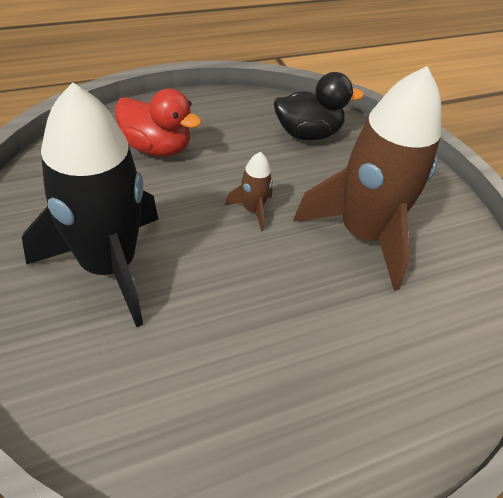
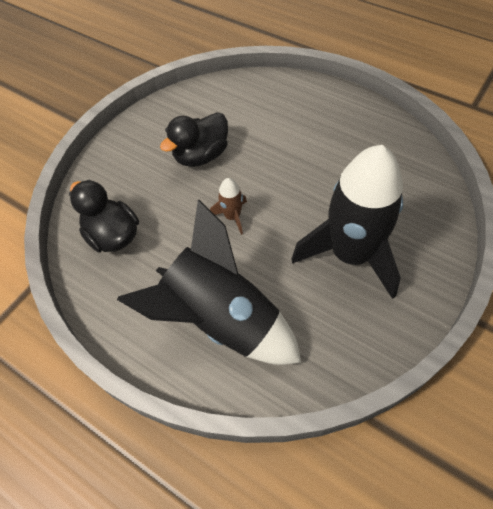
camera: 115 degrees left, 10 degrees up
red duck [115,89,202,157] -> black rocket [117,200,301,365]
brown rocket [293,66,442,291] -> black duck [160,112,228,167]

